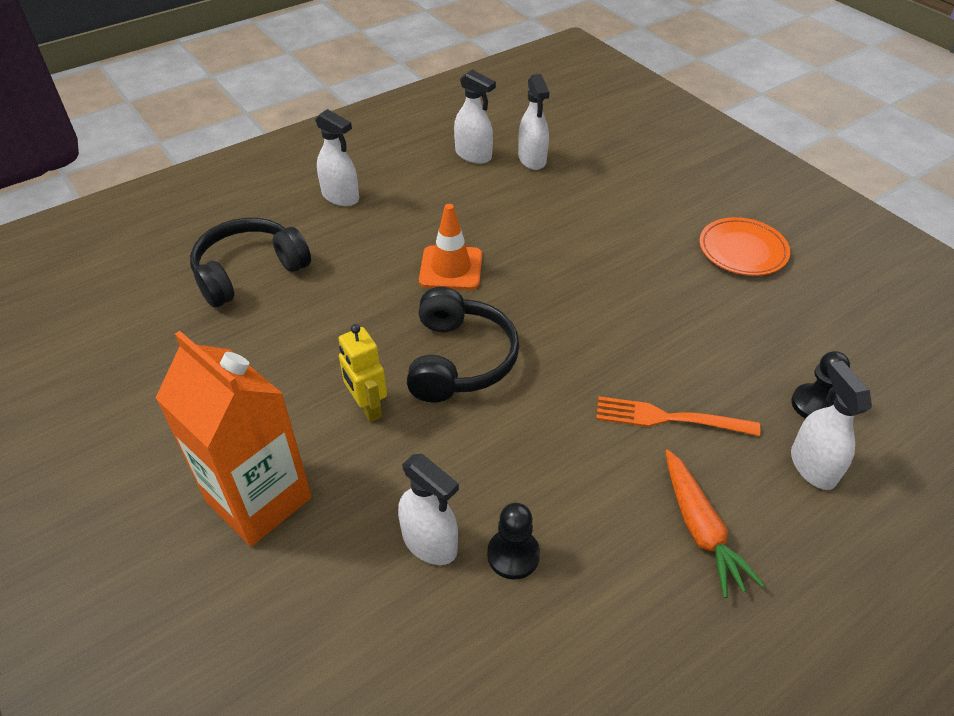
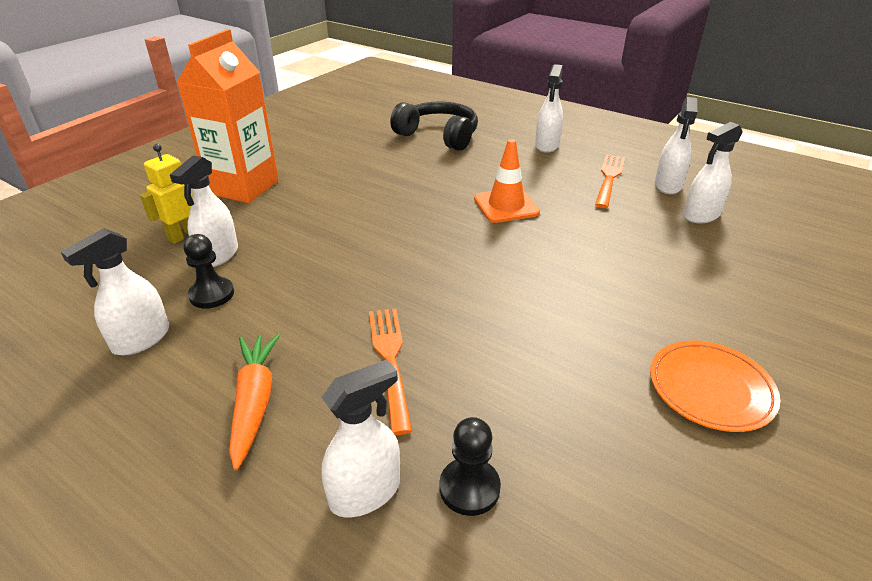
camera: 70 degrees right, 10 degrees down
yellow robot [338,324,387,422] -> yellow robot moved to [140,144,193,244]
black headphones [407,287,519,402] -> none
orange carrot [665,450,765,598] -> orange carrot turned 120 degrees clockwise [229,334,280,470]
none -> white spray bottle [61,228,169,355]
none -> orange fork [595,155,625,208]

